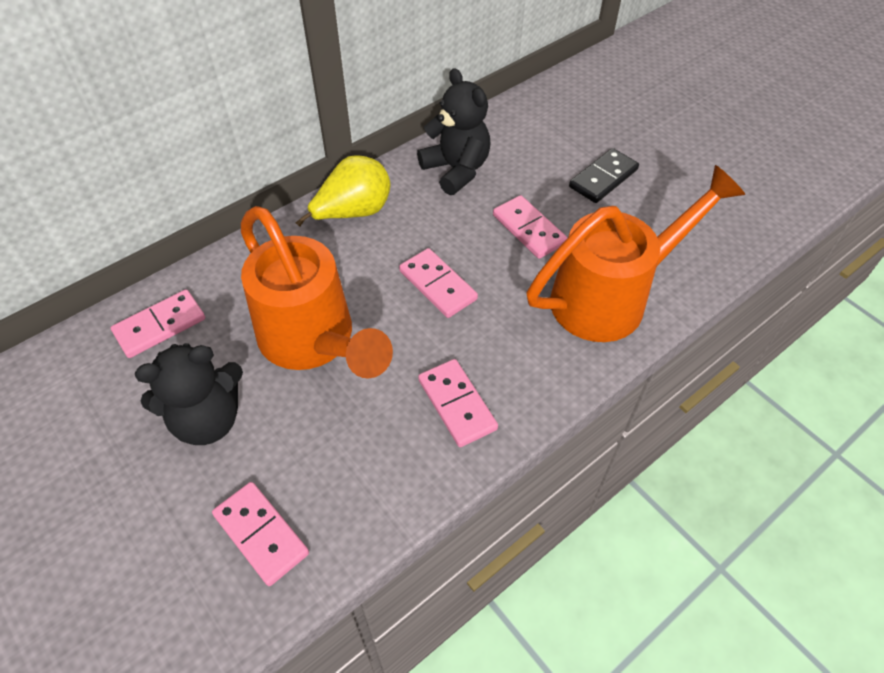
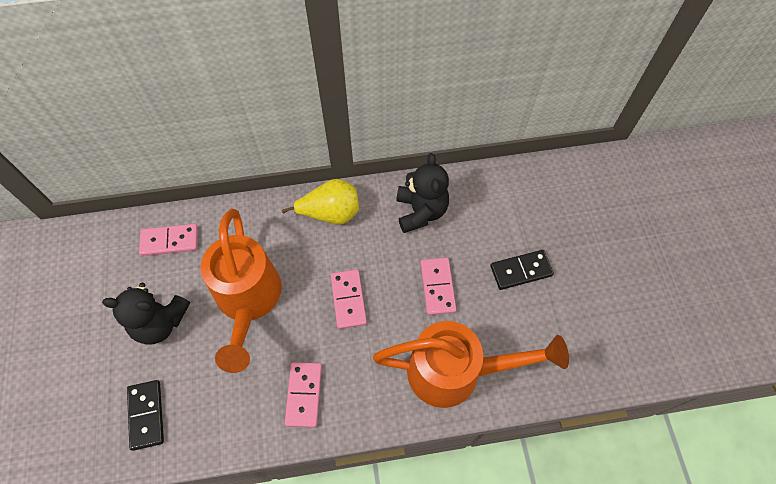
camera: 30 degrees right, 10 degrees up
pink domino [212,482,309,586] -> black domino [127,380,164,451]

